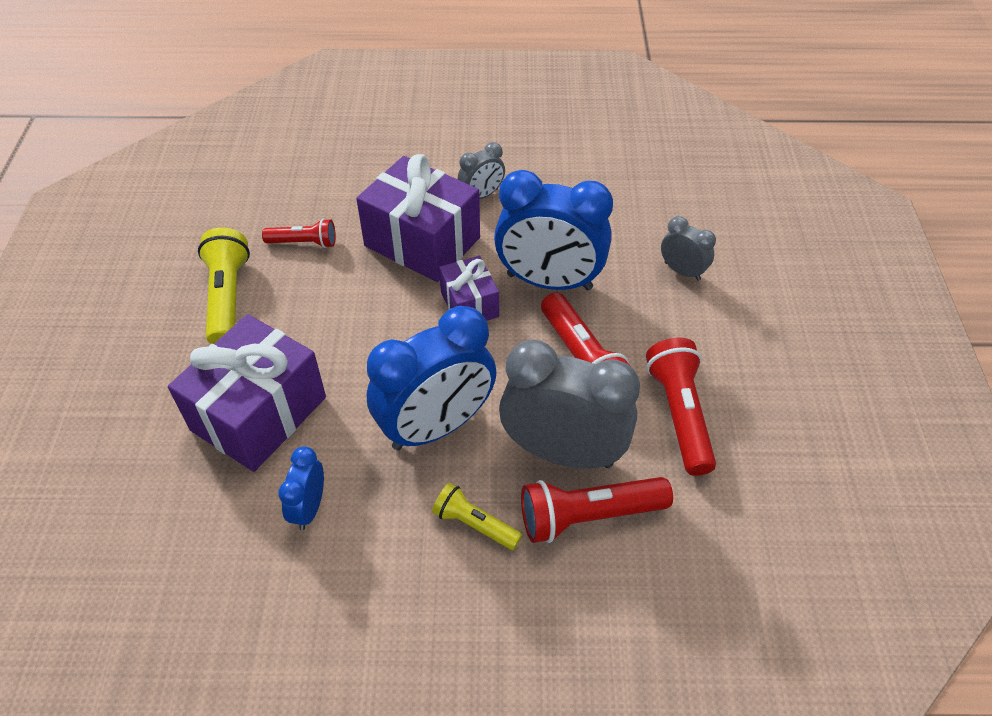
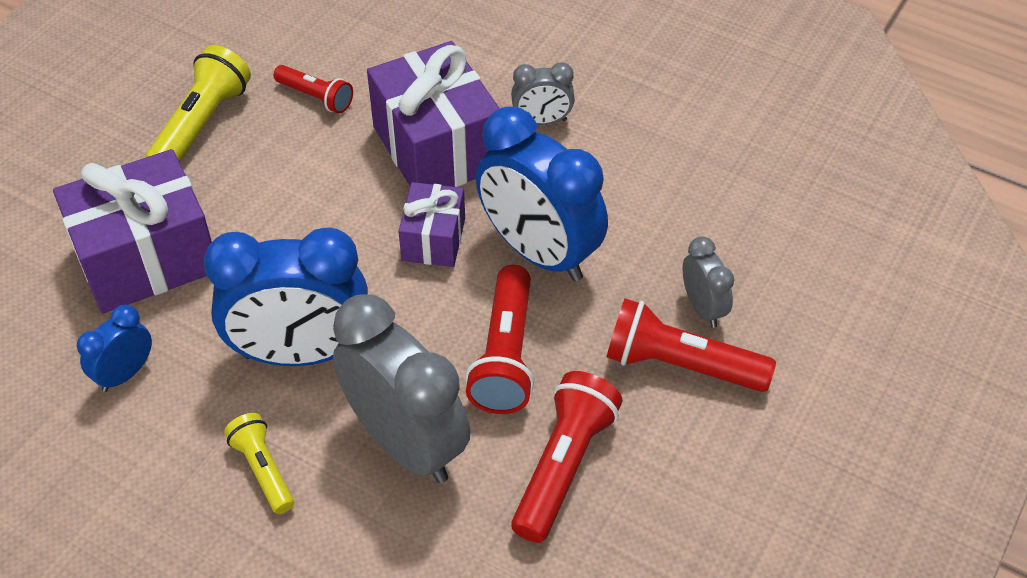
camera: 30 degrees right, 0 degrees up
red flashlight [521,477,673,543] -> red flashlight moved to [607,299,776,392]

